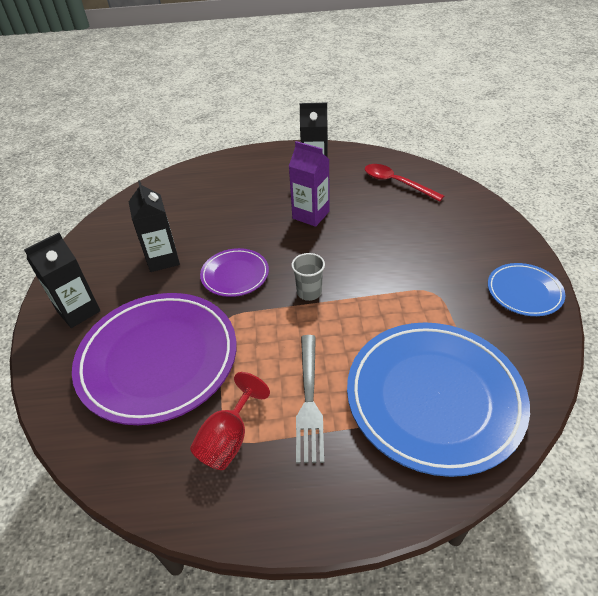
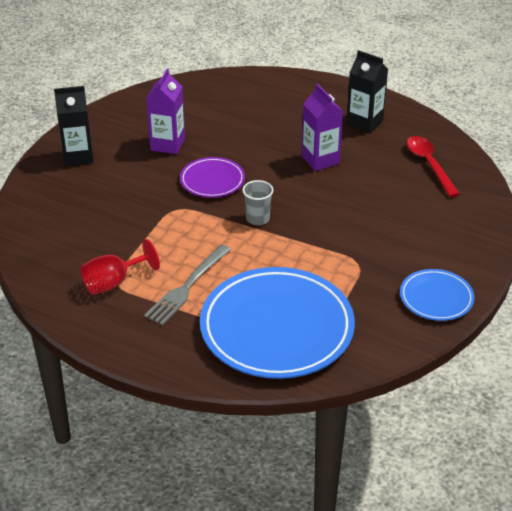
camera: 30 degrees right, 5 degrees down
purple plate [72,293,237,425] -> none
black carton [129,180,180,272] -> purple carton [146,69,185,154]

